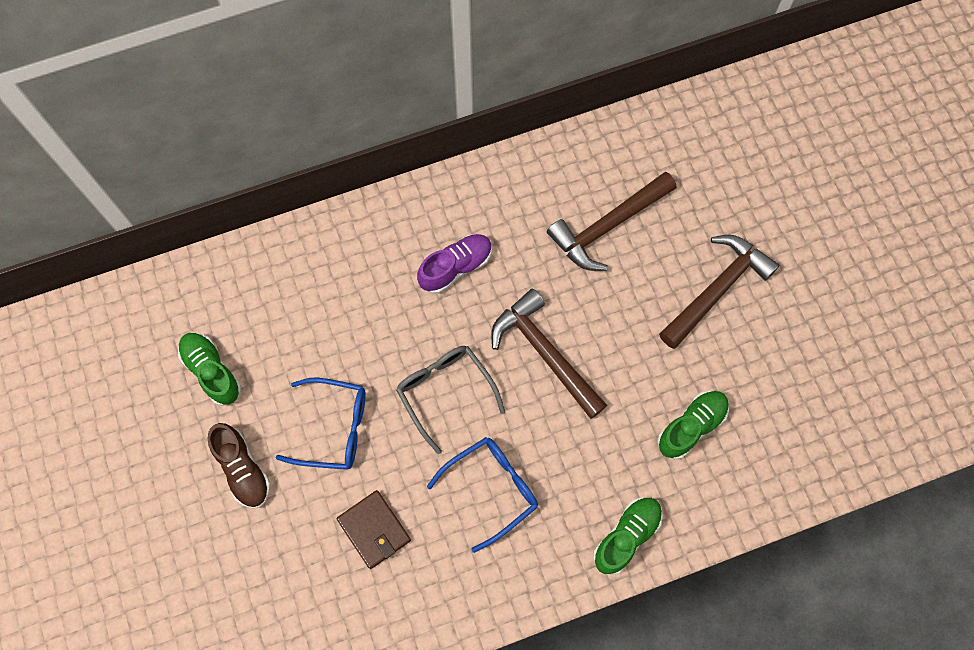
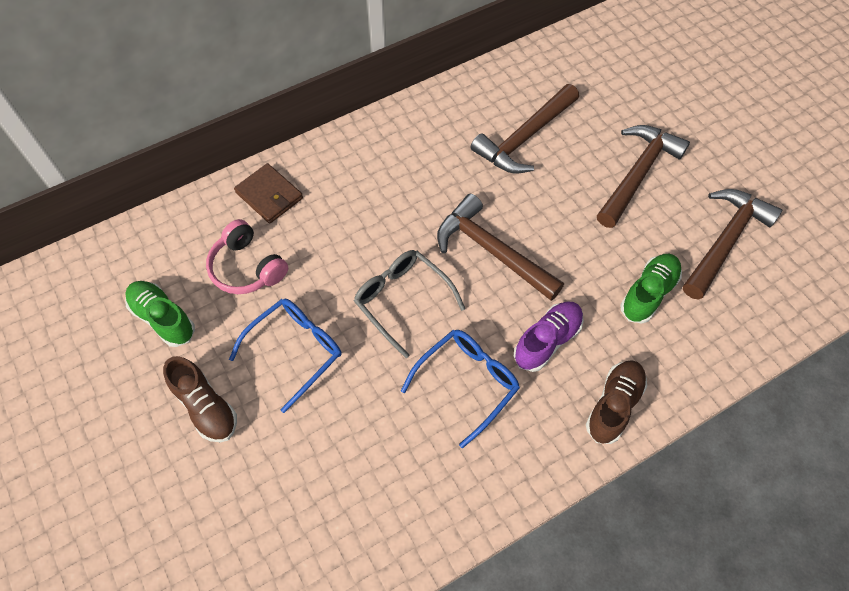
camera: 10 degrees left, 10 degrees down
blue glasses [276,378,365,470] -> blue glasses turned 45 degrees counterclockwise [229,299,342,413]
brown wallet [336,490,411,569] -> brown wallet moved to [234,163,303,224]
purple shoe [417,234,492,294] -> purple shoe moved to [514,302,584,372]
green shoe [593,497,663,575] -> brown shoe [586,360,647,444]
none -> pink headphones [206,219,288,294]
none -> brown hammer [683,189,782,300]

